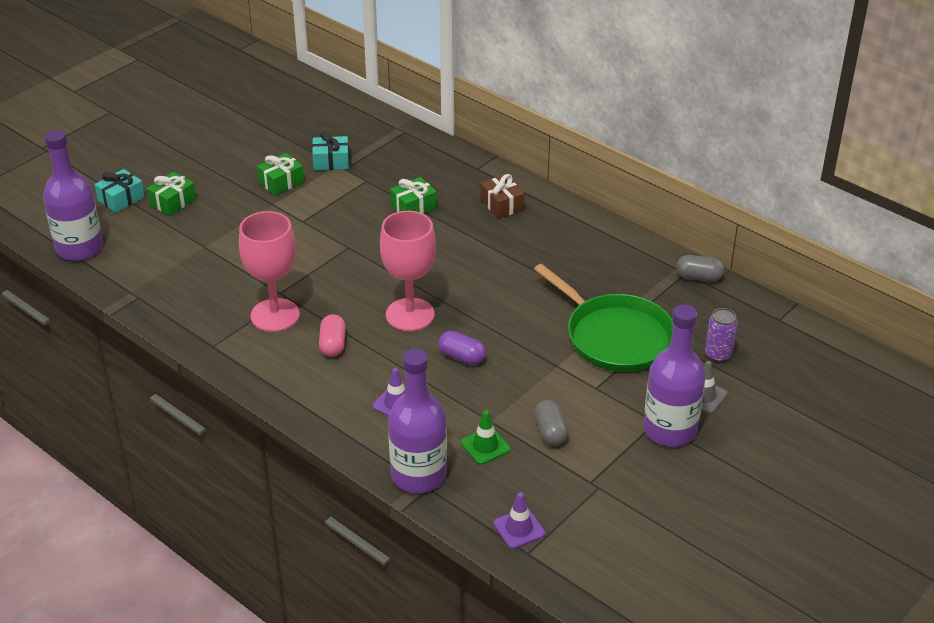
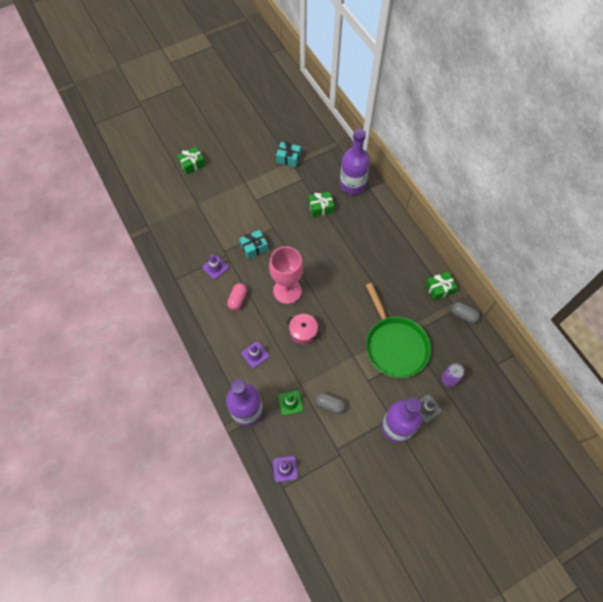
camera: 20 degrees right, 25 degrees up
purple bottle [43,130,103,261] -> purple bottle moved to [340,129,370,195]
turquoise gift [95,169,145,213] -> turquoise gift moved to [239,230,268,259]
pink goblet [239,211,300,332] -> purple traffic cone [202,255,229,279]
green gift [257,153,304,196] -> green gift moved to [425,272,457,301]
purple capsule [438,331,486,365] -> pink pot [287,314,320,345]
brown gift [481,174,525,219] -> none
grey capsule [534,400,568,446] -> grey capsule turned 75 degrees counterclockwise [315,392,346,414]

